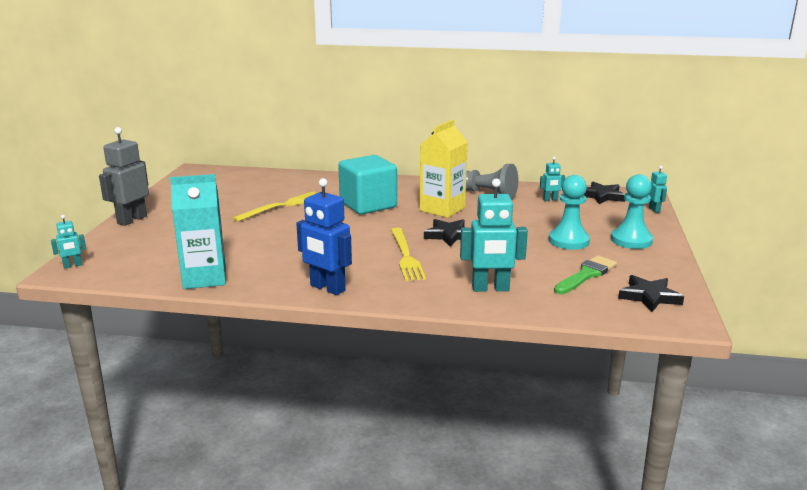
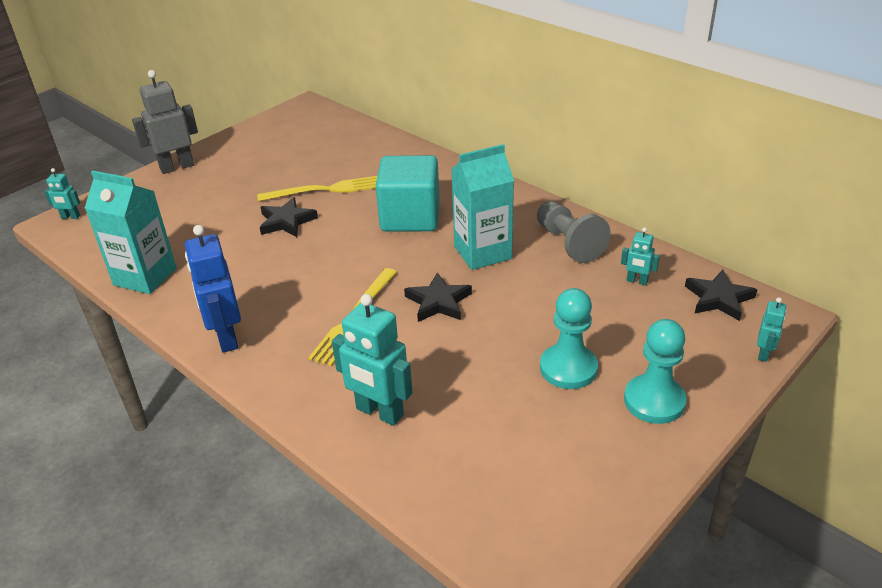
camera: 35 degrees right, 15 degrees up
yellow carton [420,120,467,218] -> turquoise carton [452,144,514,270]
green brush [554,256,617,294] -> none
black star [618,275,684,312] -> black star moved to [260,197,318,237]

